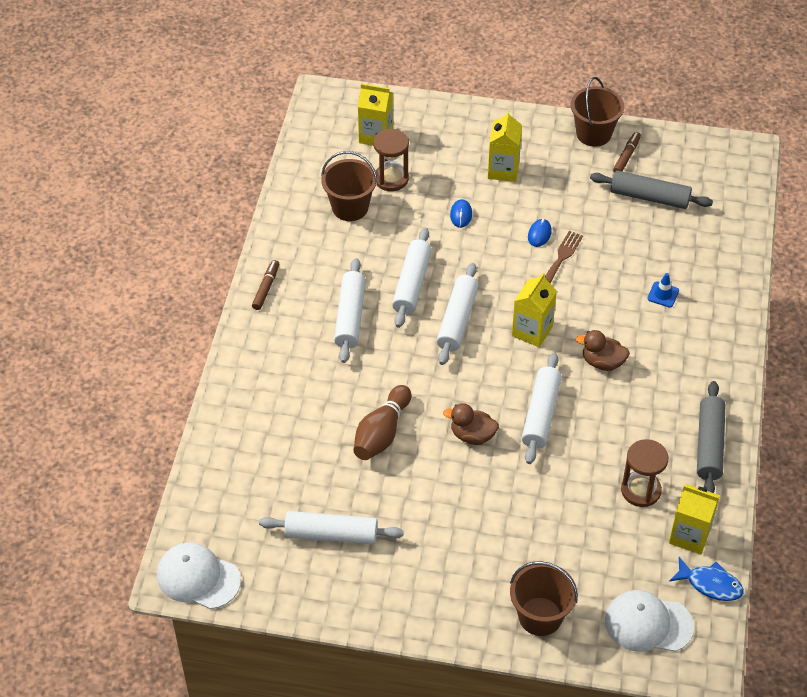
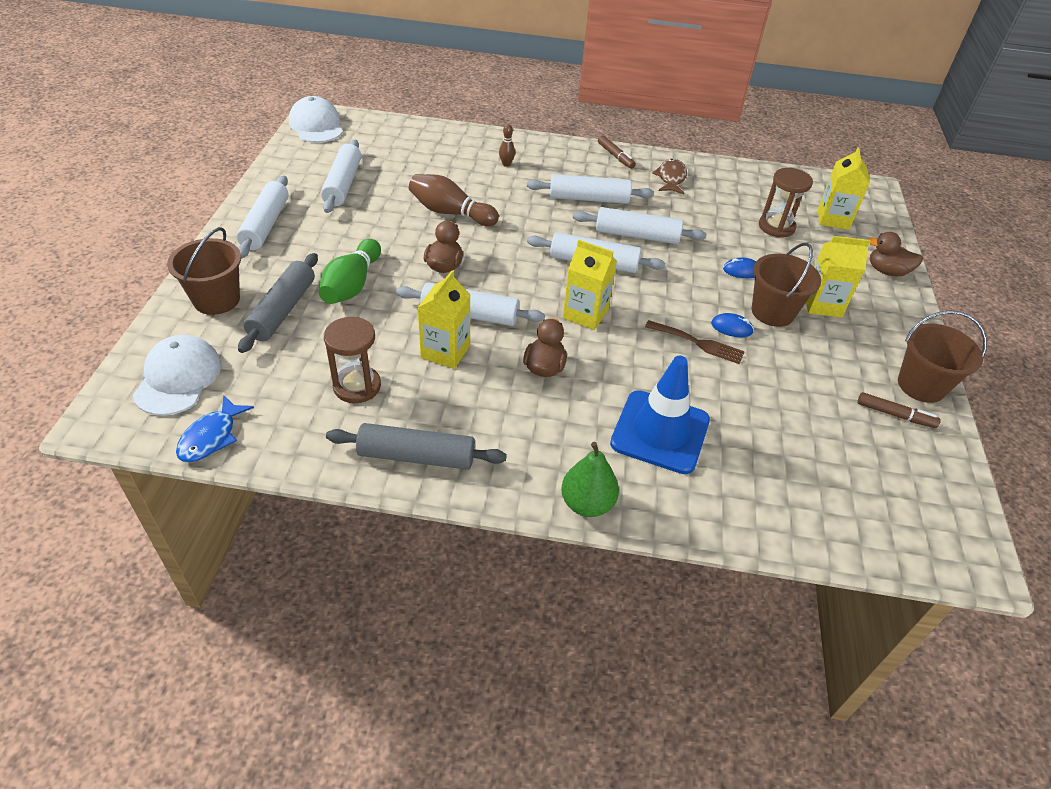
camera: 85 degrees right, 5 degrees down
white cap [157,542,241,609] -> white cap turned 45 degrees counterclockwise [289,96,343,143]
brown marker [252,260,279,310] -> brown marker turned 45 degrees clockwise [598,136,636,169]
brown bucket [321,151,378,221] -> brown bucket moved to [752,243,821,327]
grey rolling pin [590,170,713,209] -> grey rolling pin moved to [238,253,318,353]
blue traffic cone [647,273,679,307] -> blue traffic cone [610,356,710,474], size x2.43
yellow carton [669,484,720,555] -> yellow carton moved to [417,270,470,369]
none -> white rolling pin [237,176,289,259]
none -> green bowling pin [319,239,381,304]
none -> brown bowling pin [499,124,515,167]
none -> green pear [561,442,619,517]
none -> brown fish [652,159,687,194]
none -> brown duck [868,232,923,276]

